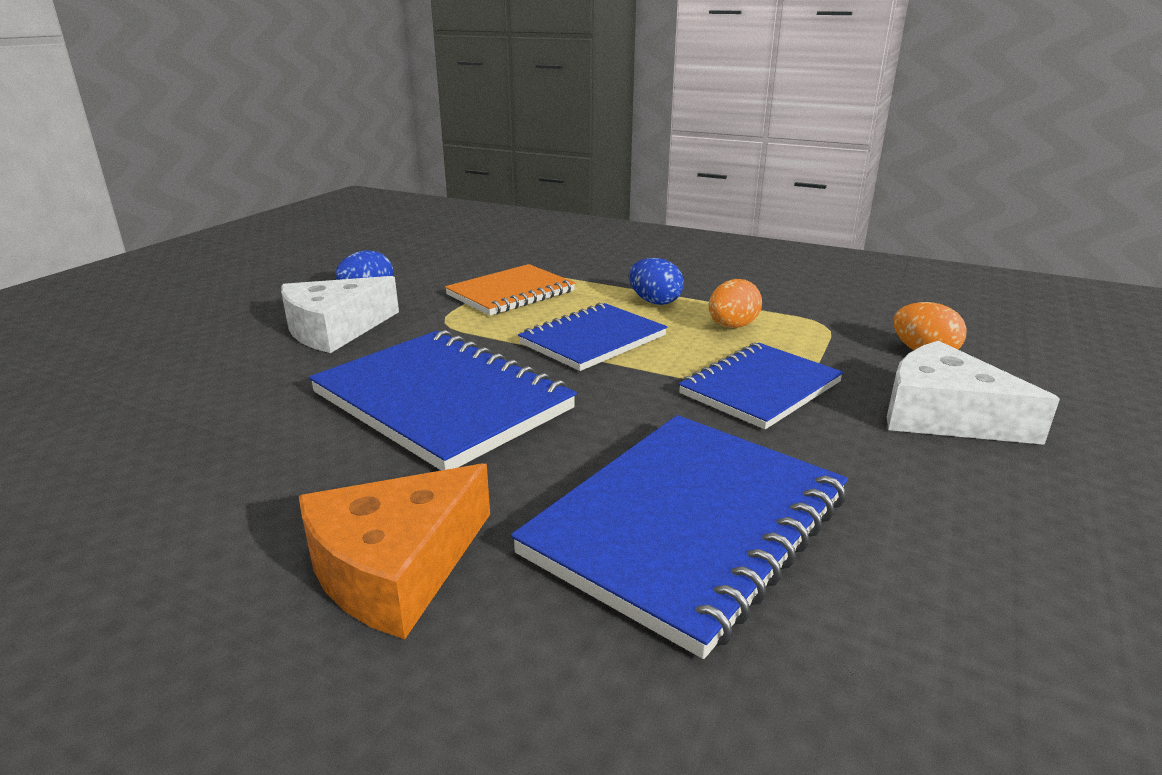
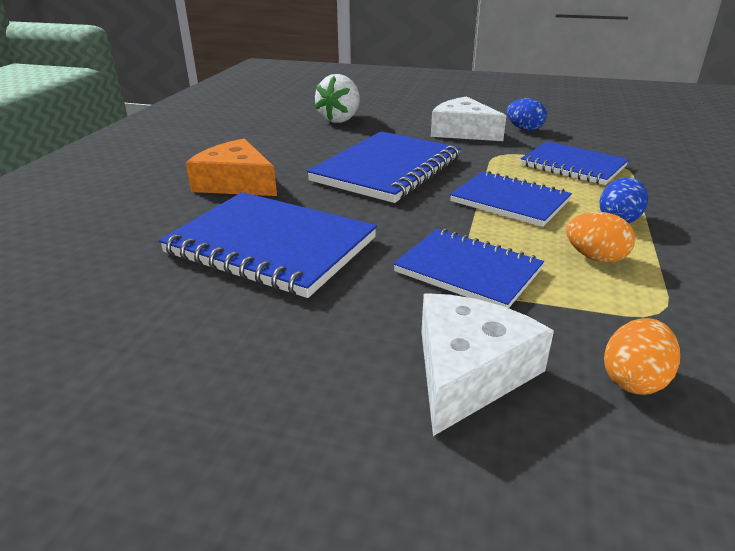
camera: 80 degrees right, 5 degrees up
orange notebook [445,264,576,316] -> blue notebook [521,141,629,185]
none -> white strawberry [315,74,360,123]

